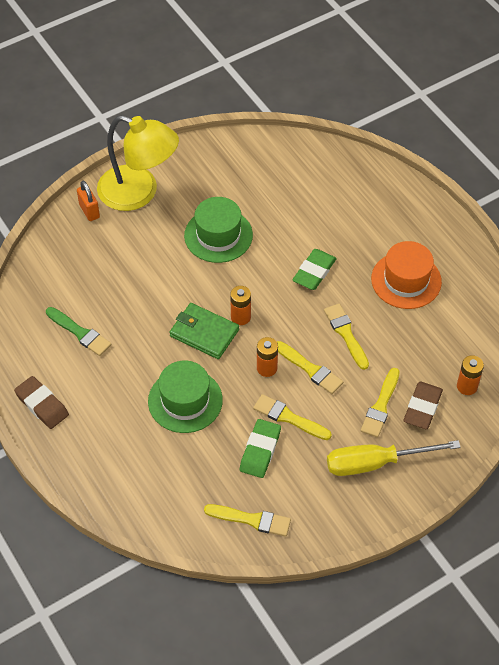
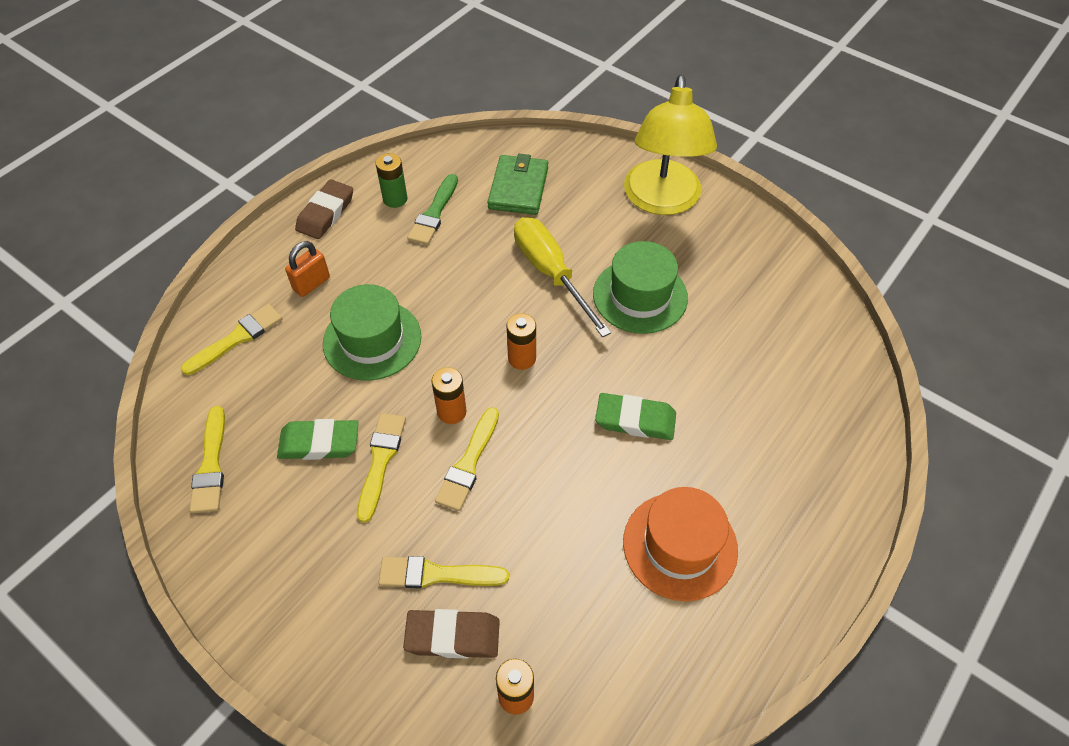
camera: 70 degrees right, 0 degrees up
orange padlock [77,181,100,221] -> orange padlock moved to [285,241,330,297]
green wallet [170,303,239,359] -> green wallet moved to [488,154,548,215]
yellow brush [324,303,369,370] -> yellow brush moved to [181,304,282,375]
yellow screwdriver [327,440,461,476] -> yellow screwdriver moved to [514,217,611,337]
none -> green battery [376,153,408,208]

